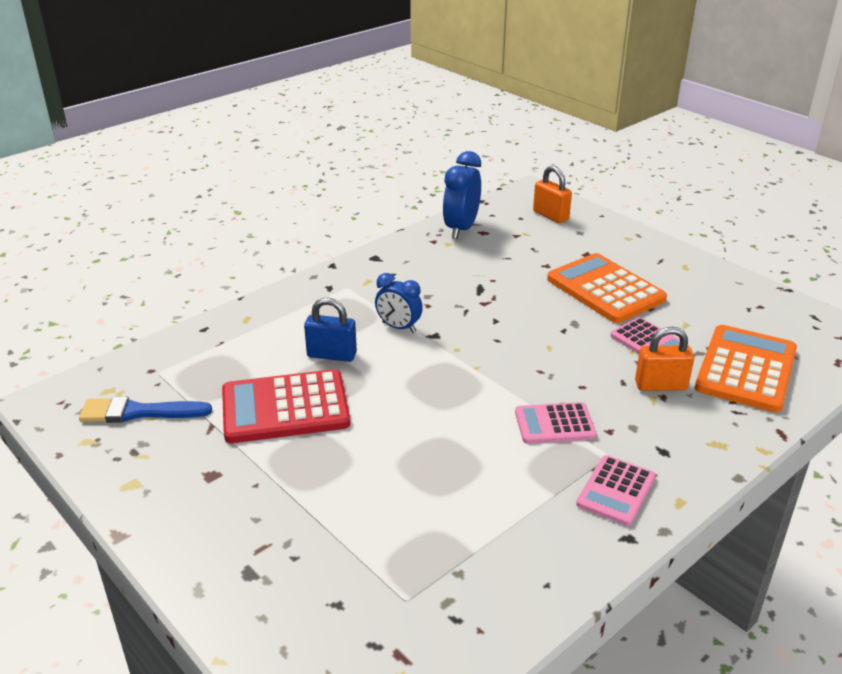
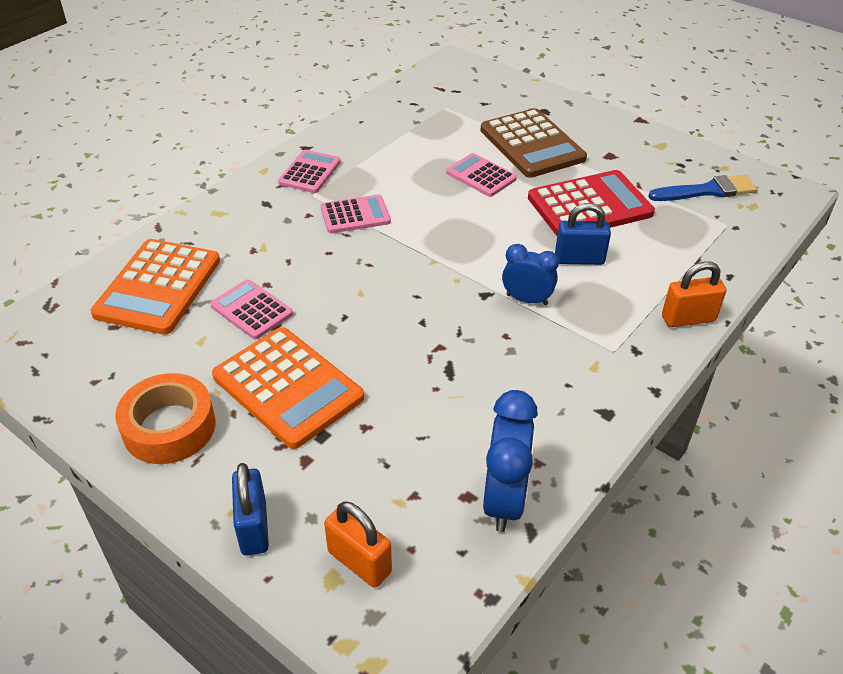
camera: 170 degrees right, 10 degrees up
orange padlock [635,327,694,391] -> orange padlock moved to [662,261,726,327]
none -> orange tape [115,373,216,464]
none -> blue padlock [232,463,269,555]
none -> pink calculator [446,153,517,197]
none -> brown calculator [480,108,587,178]

